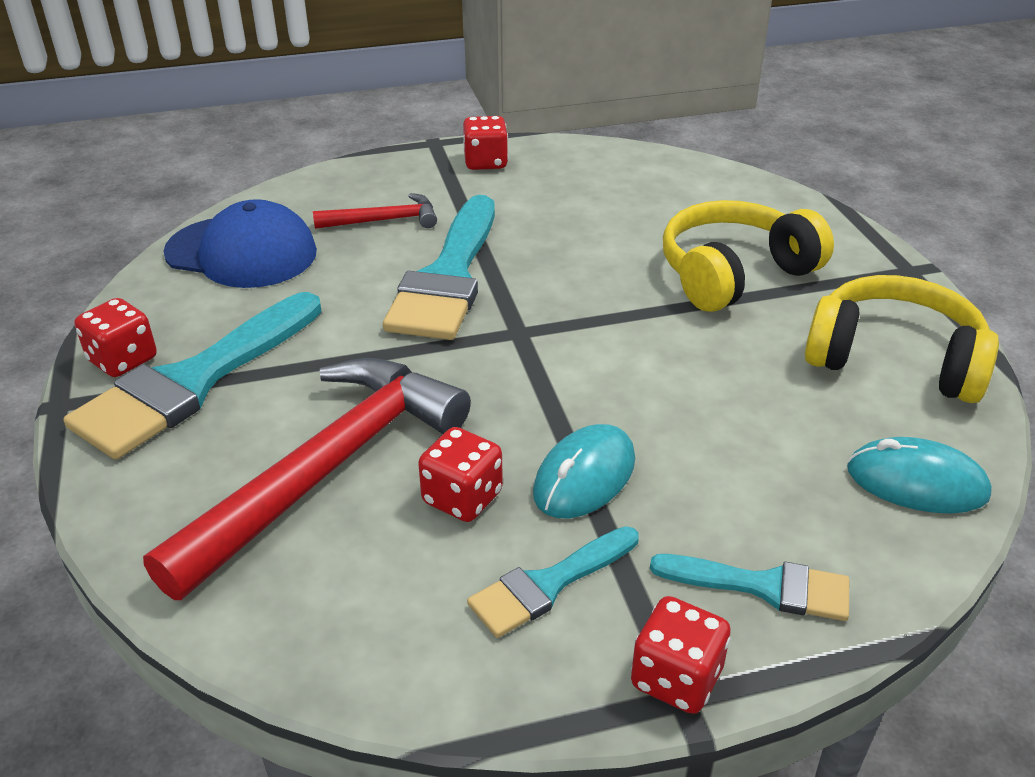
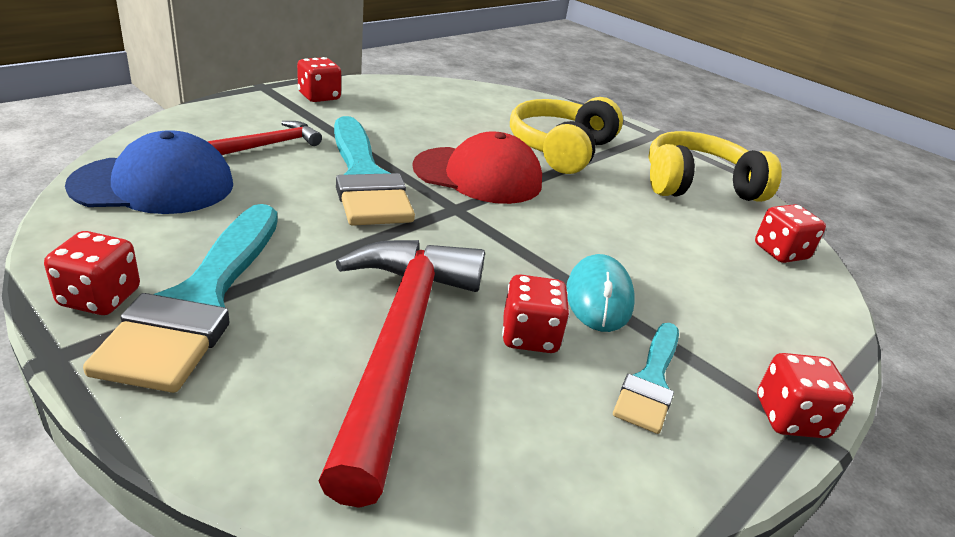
camera: 35 degrees left, 5 degrees down
turquoise brush [650,554,849,621] -> none
turquoise mouse [847,437,992,514] -> red dice [755,204,826,263]
none -> red cap [412,131,542,204]

